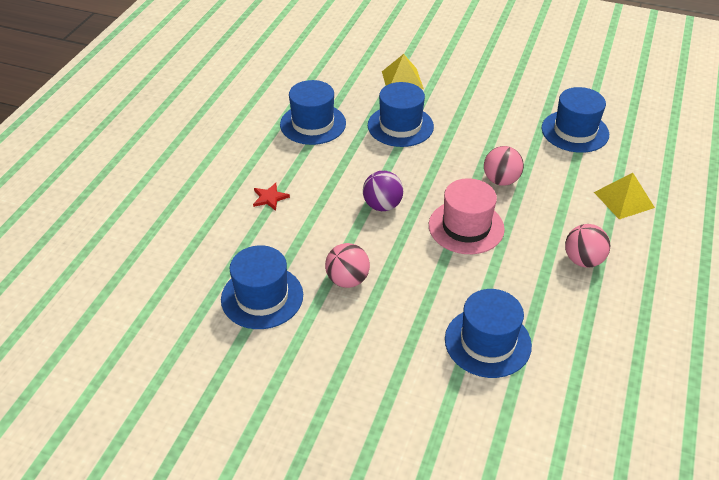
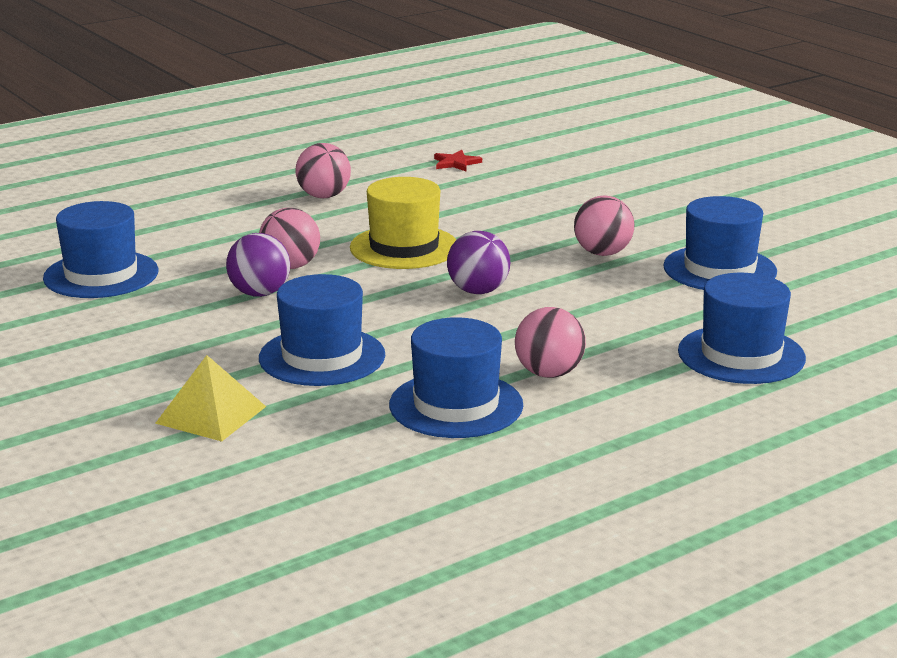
camera: 145 degrees left, 20 degrees down
red star [253,183,290,211] -> red star moved to [434,150,482,171]
pink hat [429,178,505,254] -> yellow hat [350,177,456,269]
blue hat [445,289,532,378] -> blue hat moved to [678,273,806,384]
yellow pyramid [594,173,655,219] -> none
none -> purple ball [226,233,290,297]
none -> pink ball [515,307,586,378]

